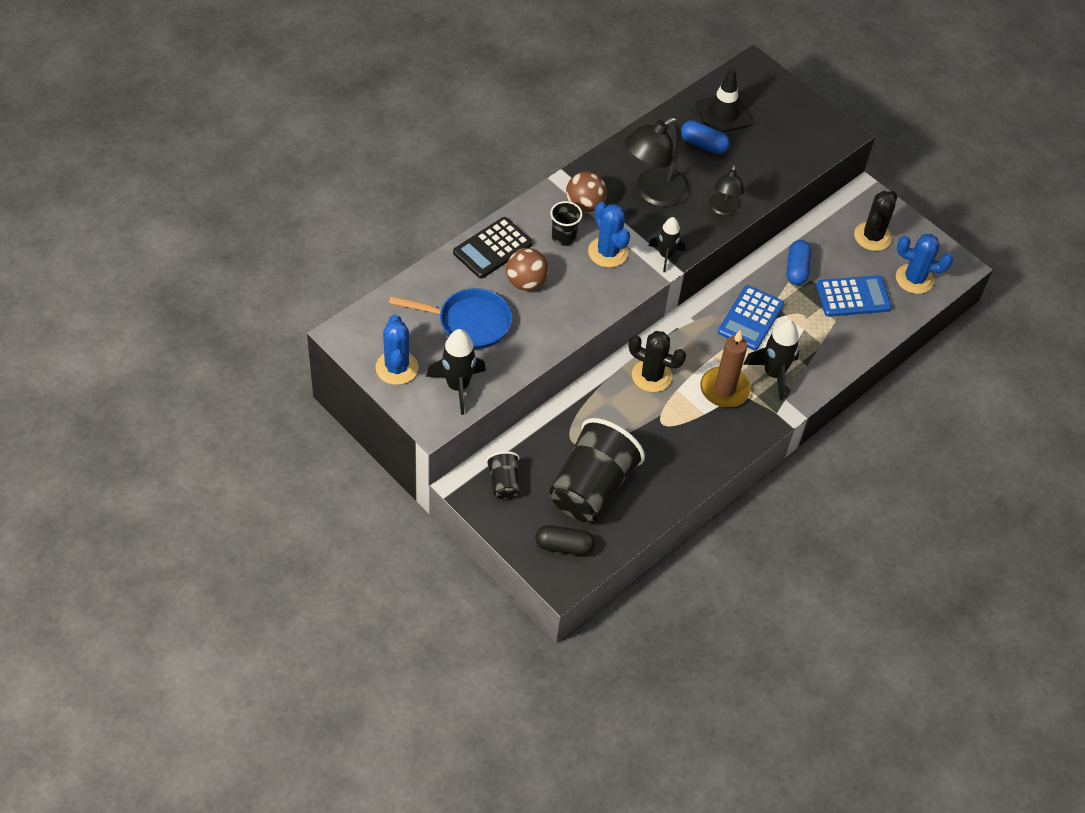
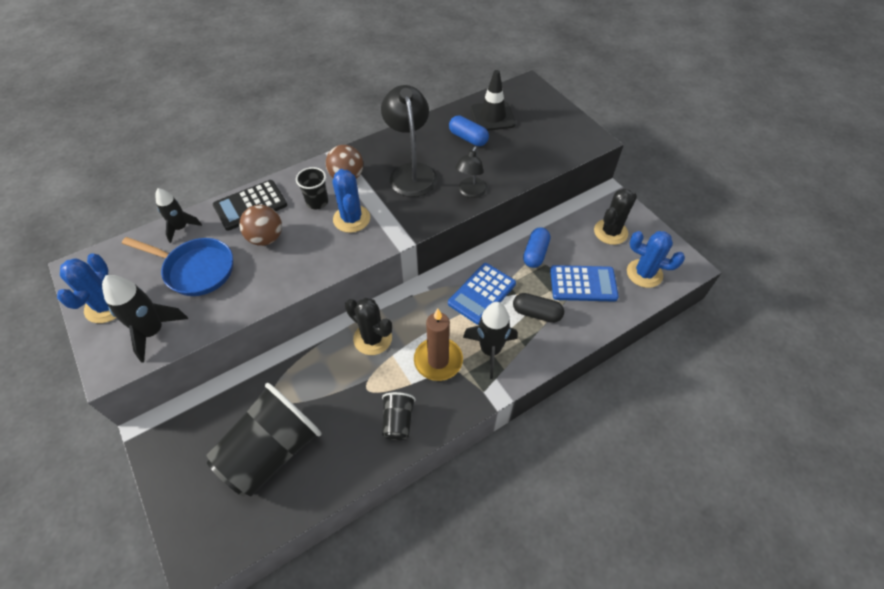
camera: 15 degrees right, 0 degrees up
black cup [486,451,520,500] -> black cup moved to [382,392,416,440]
black capsule [536,525,595,556] -> black capsule moved to [513,293,564,323]
black lamp [625,118,689,207] -> black lamp turned 105 degrees clockwise [381,85,438,197]
black rocket [649,217,686,272] -> black rocket moved to [155,188,202,243]

